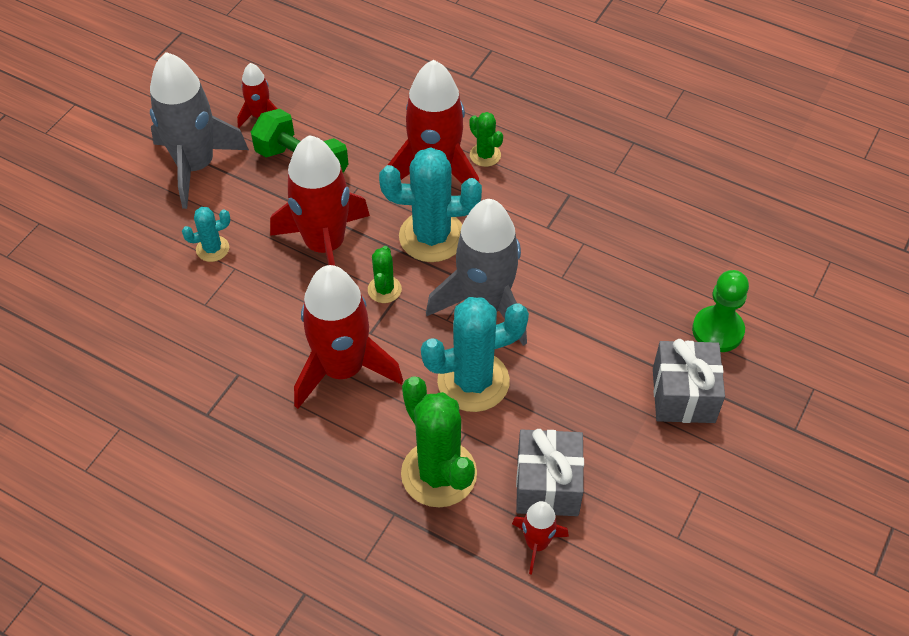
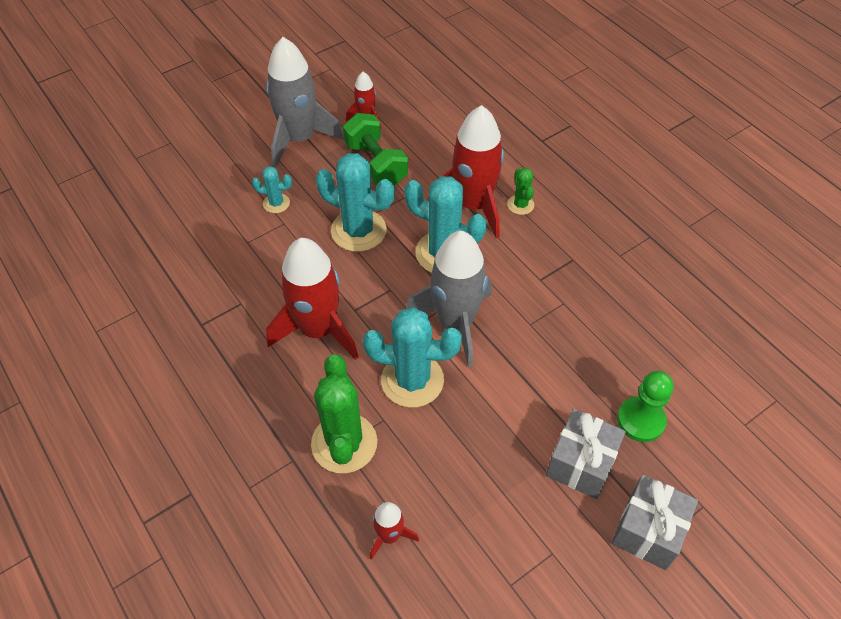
camera: 25 degrees right, 0 degrees up
red rocket [270,135,370,266] -> turquoise cactus [316,153,394,252]
green cactus [368,246,402,303] -> none
grey gift [516,429,584,516] -> grey gift moved to [612,474,698,570]

